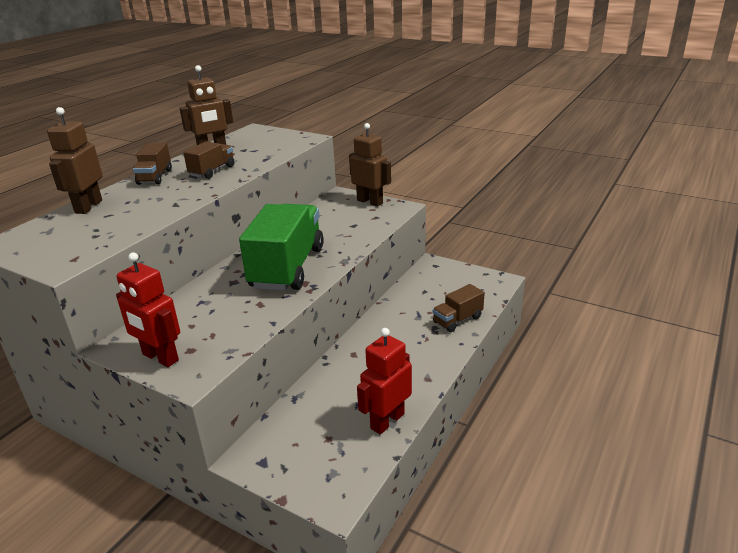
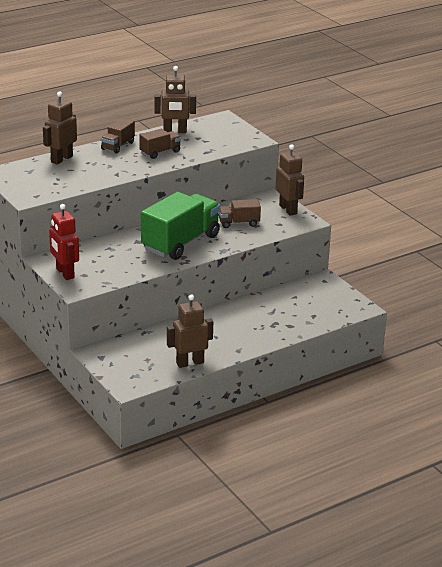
camera: 25 degrees right, 0 degrees up
red robot [357,328,412,435] -> brown robot [167,294,213,368]
brown truck [433,284,485,332] -> brown truck moved to [219,199,261,228]

